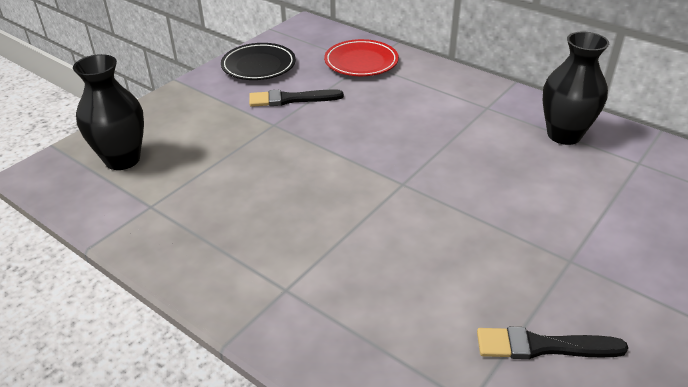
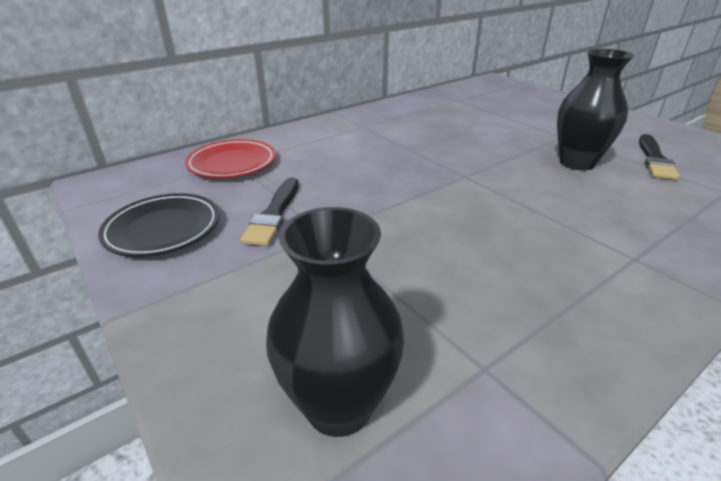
camera: 75 degrees left, 5 degrees down
black vase [543,32,609,145] -> black vase moved to [557,49,634,170]

